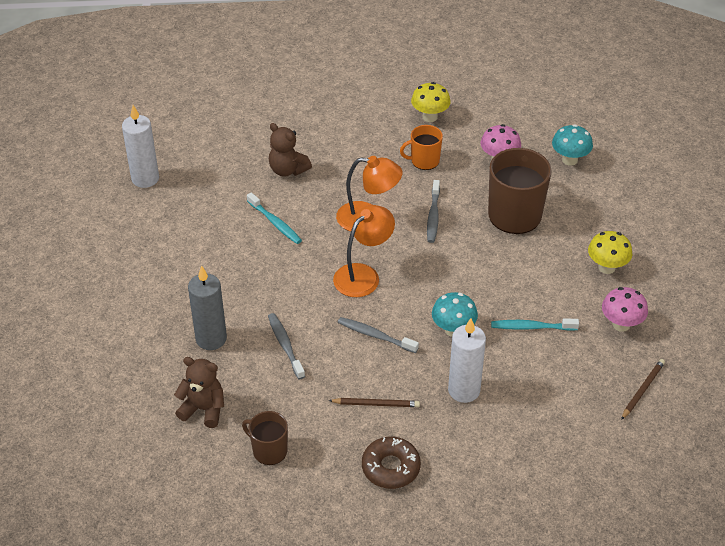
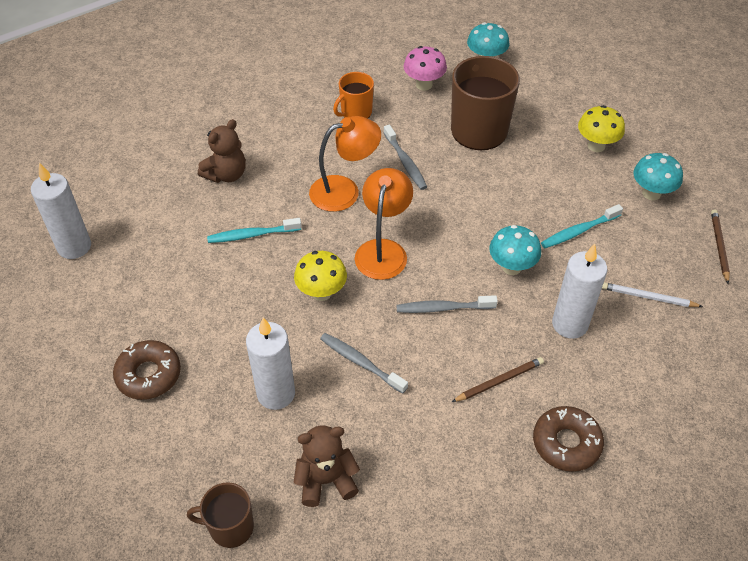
camera: 30 degrees left, 5 degrees up
grey candle [188,265,227,350] -> white candle [246,317,295,410]
brown mug [242,411,288,465] -> brown mug moved to [187,482,254,548]
turquoise toothbrush [247,192,302,244] -> turquoise toothbrush turned 150 degrees clockwise [207,218,302,243]
brown teddy bear [269,123,312,177] -> brown teddy bear turned 60 degrees counterclockwise [198,119,246,183]
yellow mushroom [411,82,451,122] -> yellow mushroom moved to [294,251,347,301]
pink mushroom [602,287,648,332] -> turquoise mushroom [633,153,683,201]
none -> brown donut [113,340,181,400]
none -> white pencil [602,282,703,307]

